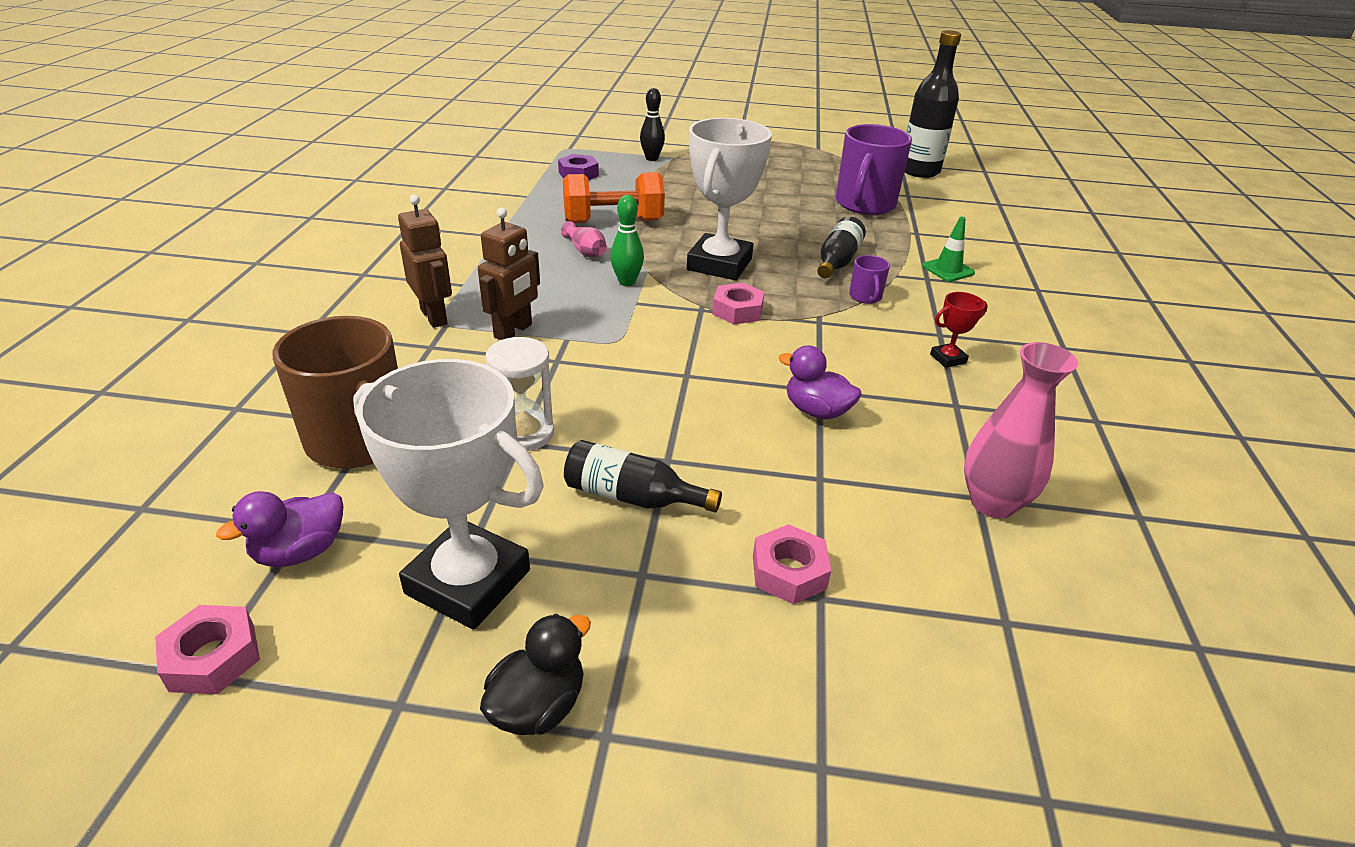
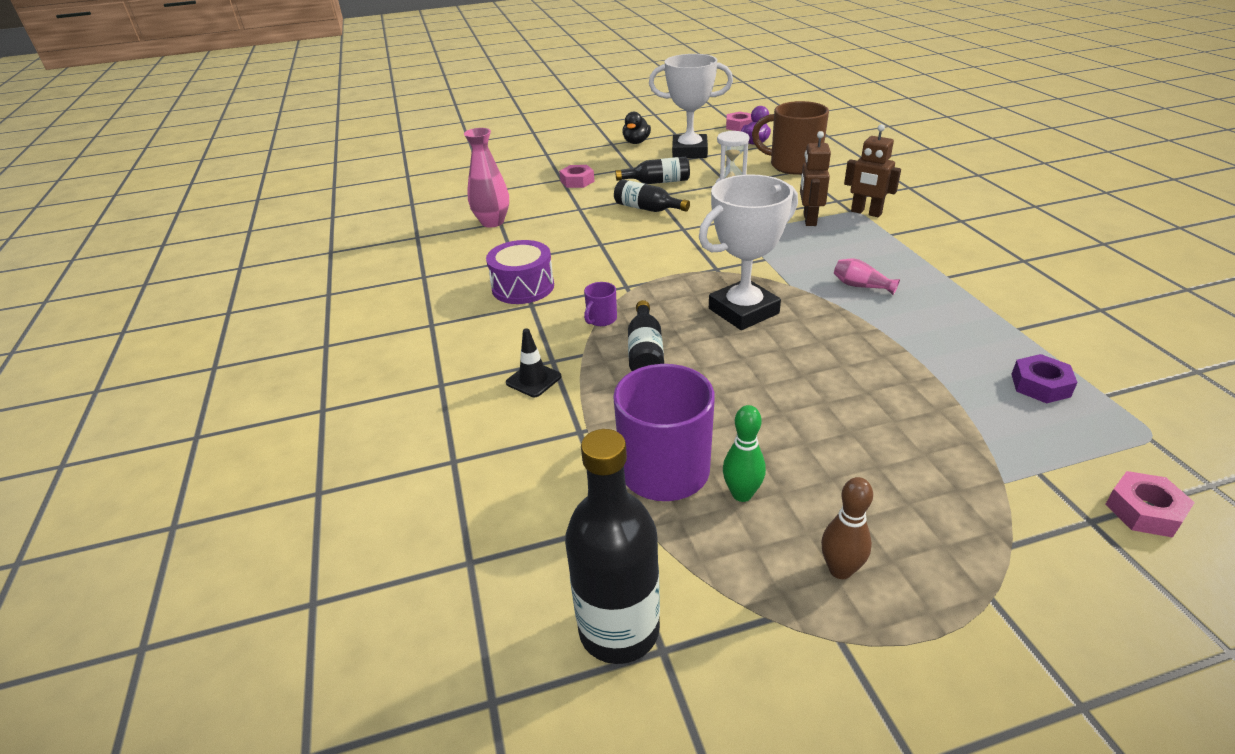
camera: 160 degrees right, 0 degrees up
orange dumbbell [563,172,665,223] -> none
green bowling pin [610,195,644,286] -> green bowling pin moved to [723,405,766,502]
black bowling pin [640,88,665,161] -> none
white trophy [687,118,772,280] -> white trophy turned 60 degrees clockwise [699,174,798,330]
pink nut [712,283,765,324] -> pink nut moved to [1105,471,1195,538]
purple duck [779,345,862,419] -> none
purple mug [849,255,890,304] -> purple mug turned 120 degrees counterclockwise [584,282,617,326]
green traffic cone [922,216,975,282] -> black traffic cone [506,328,561,397]
red trophy [930,292,988,368] -> purple drum [486,240,554,304]
none -> black bottle [614,179,690,212]
none -> brown bowling pin [821,477,873,579]

